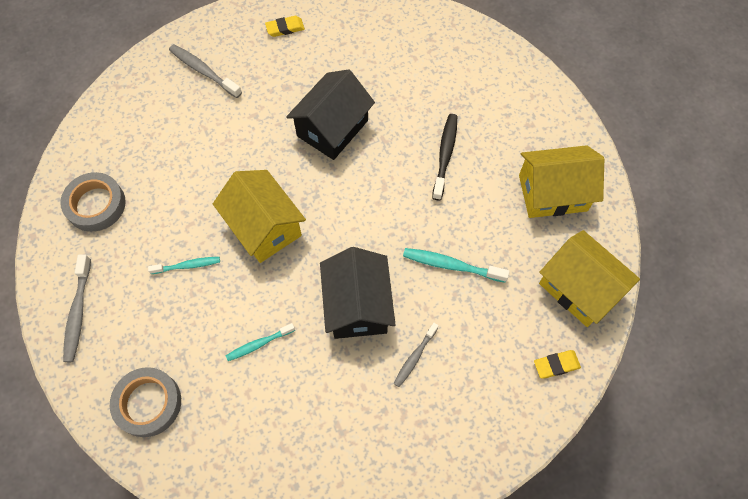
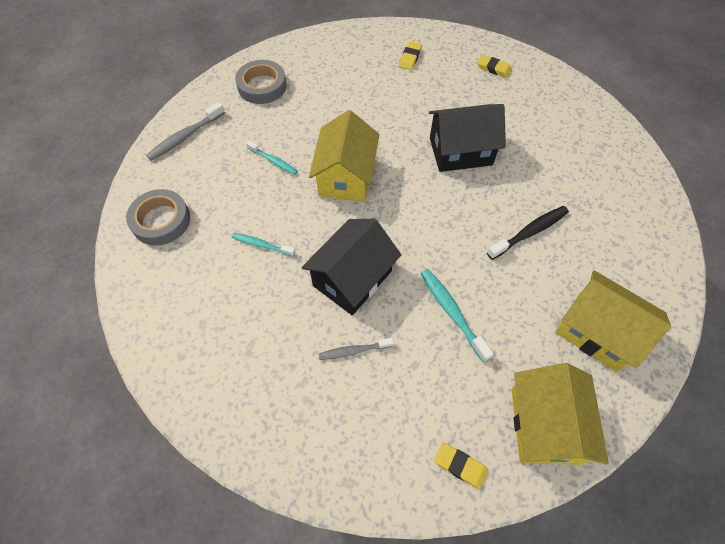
camera: 45 degrees right, 5 degrees down
grey toothbrush [169,44,242,98] -> yellow eraser [399,41,422,70]

